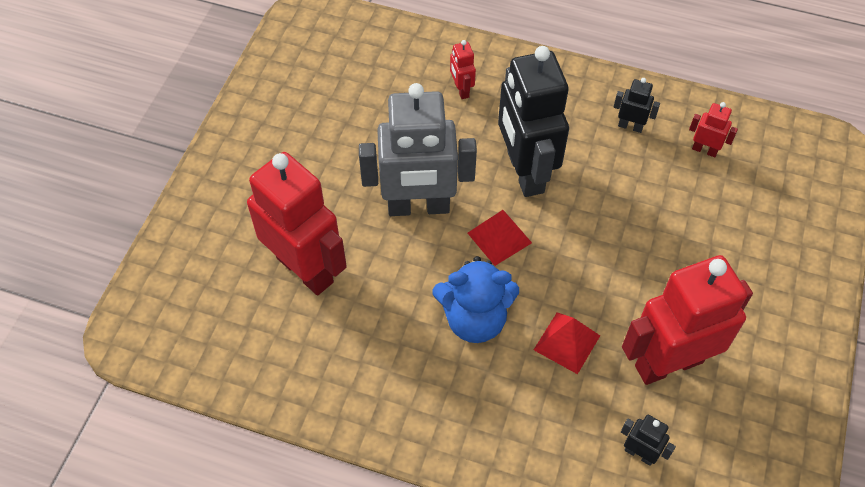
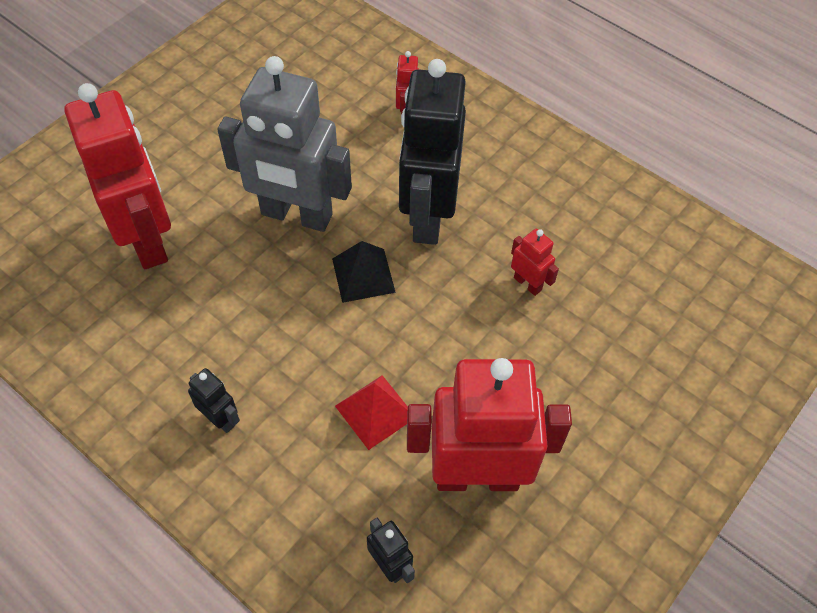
camera: 20 degrees right, 0 degrees up
blue teddy bear [433,256,519,343] -> none
red pyramid [468,210,532,266] -> black pyramid [332,241,396,303]
black robot [614,78,660,133] -> black robot moved to [188,368,240,433]
red robot [689,102,738,157] -> red robot moved to [511,229,559,296]

